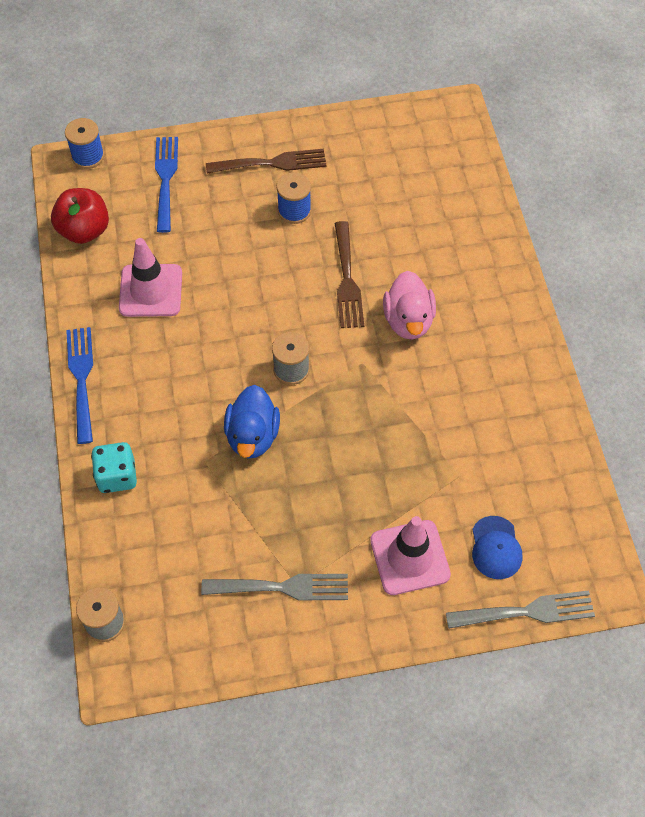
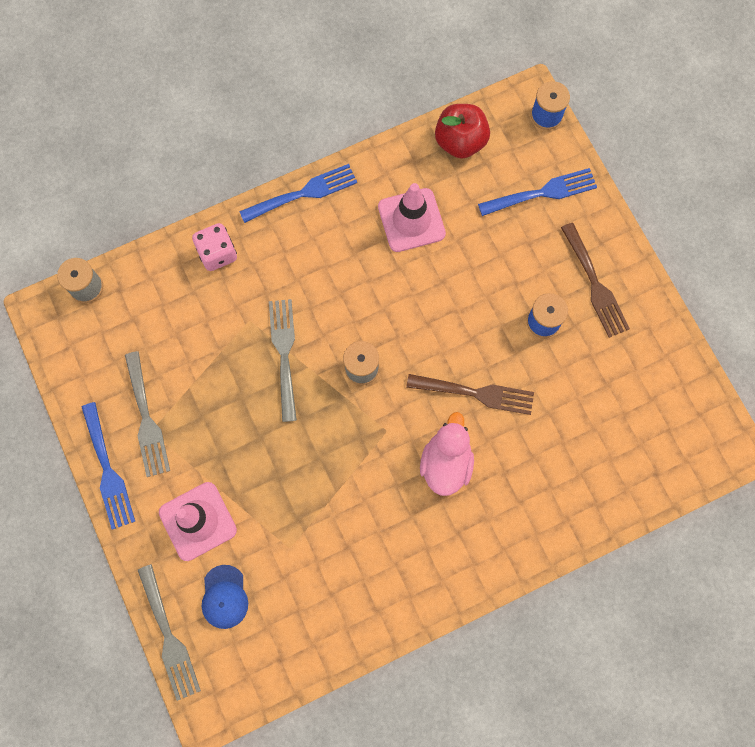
camera: 75 degrees right, 15 degrees up
turquoise dice [91,442,137,493] -> pink dice [192,223,237,271]
blue duck [224,385,280,459] -> grey fork [269,299,297,422]
brown fork [335,221,364,328] -> brown fork turned 150 degrees counterclockwise [406,374,534,415]
pink duck [383,271,436,339] -> pink duck turned 120 degrees clockwise [420,412,474,496]
blue cap [472,516,522,579] -> blue cap turned 75 degrees counterclockwise [202,565,248,629]
none -> blue fork [82,402,135,530]

